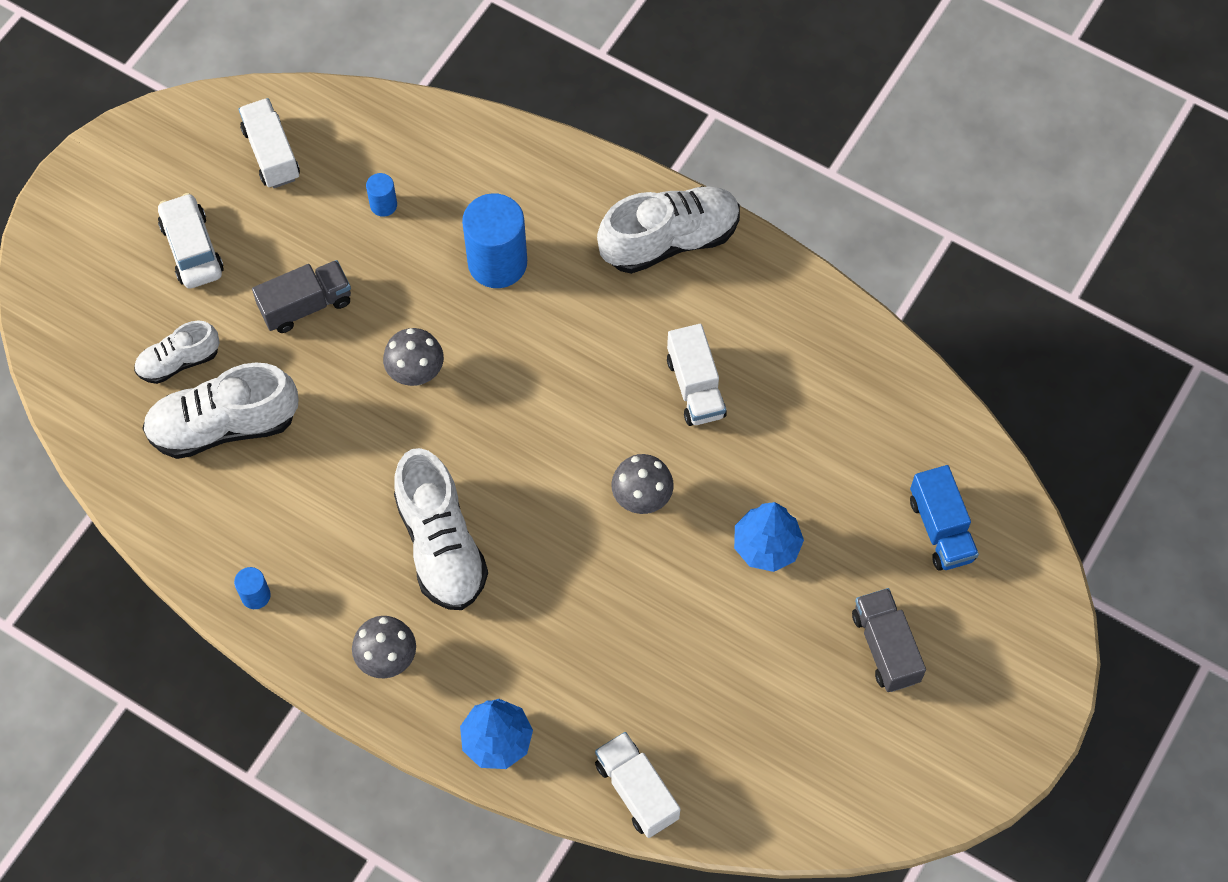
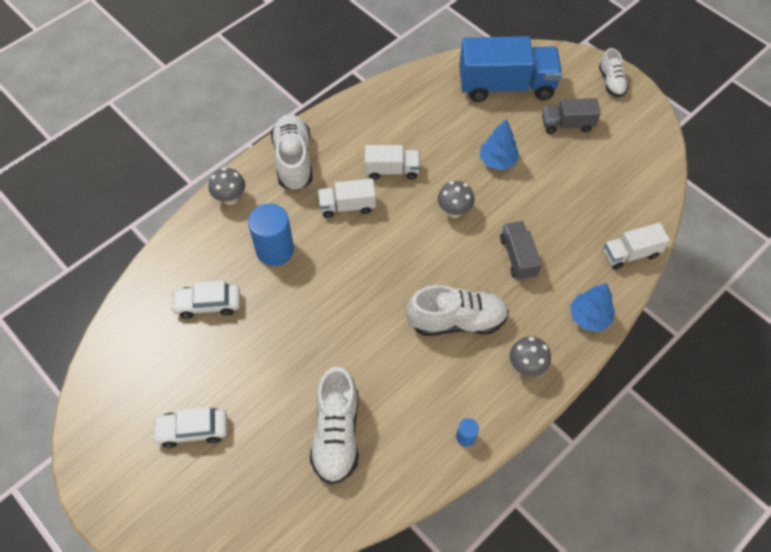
camera: 75 degrees left, 5 degrees down
white shoe [134,320,220,384] -> white shoe moved to [599,48,628,97]
white truck [239,98,300,188] -> white truck moved to [318,179,376,218]
grey truck [252,260,351,333] -> grey truck moved to [500,221,541,280]
blue cylinder [366,173,397,217] -> white car [171,281,240,319]
grey mushroom [383,328,444,386] -> grey mushroom moved to [208,167,245,205]
blue truck [910,465,979,571] -> blue truck [459,36,562,102], size x1.88

